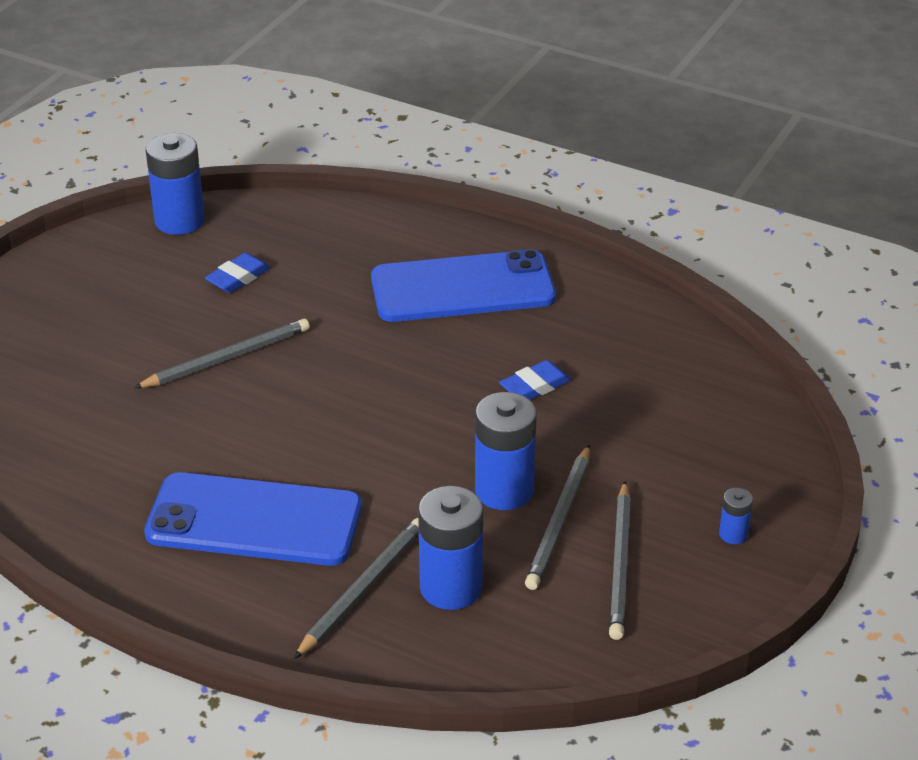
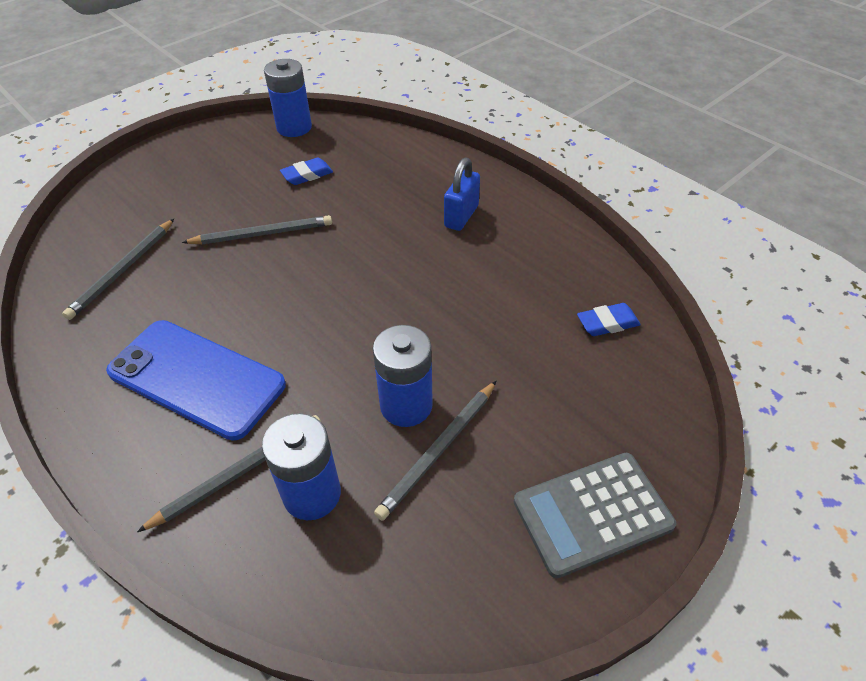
camera: 20 degrees right, 10 degrees up
blue phone [371,249,556,322] -> blue padlock [444,158,480,231]
blue eraser [499,360,571,400] -> blue eraser moved to [577,303,641,336]
grey pencil [609,481,631,640] -> grey pencil moved to [62,219,174,320]
blue battery [719,488,753,544] -> grey calculator [514,453,676,578]

